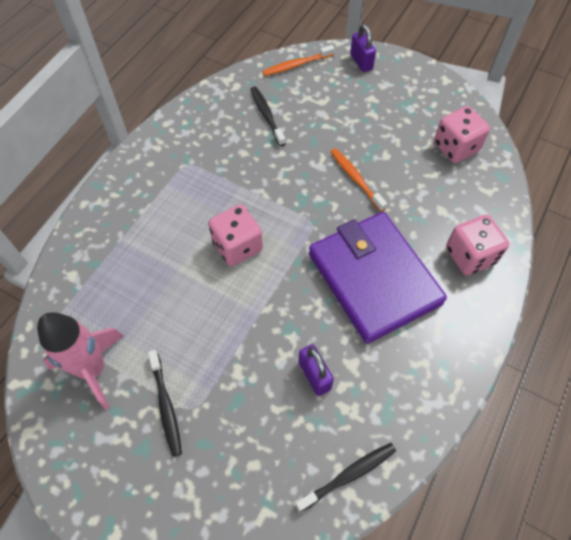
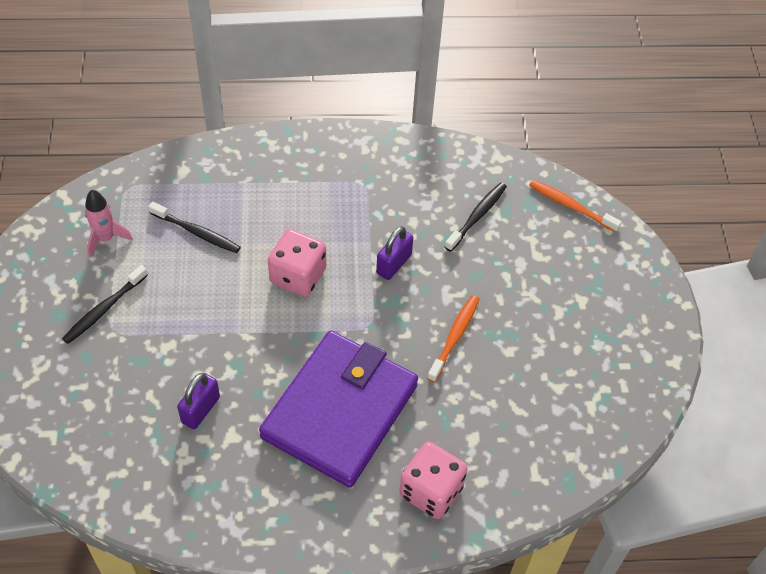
camera: 55 degrees right, 5 degrees down
pink rocket [37,312,124,410] -> pink rocket [85,190,133,257], size x0.60
black toothbrush [296,443,396,512] -> black toothbrush moved to [148,202,241,253]
purple padlock [350,24,376,72] -> purple padlock moved to [376,226,413,280]
pink dice [434,106,490,163] -> none

